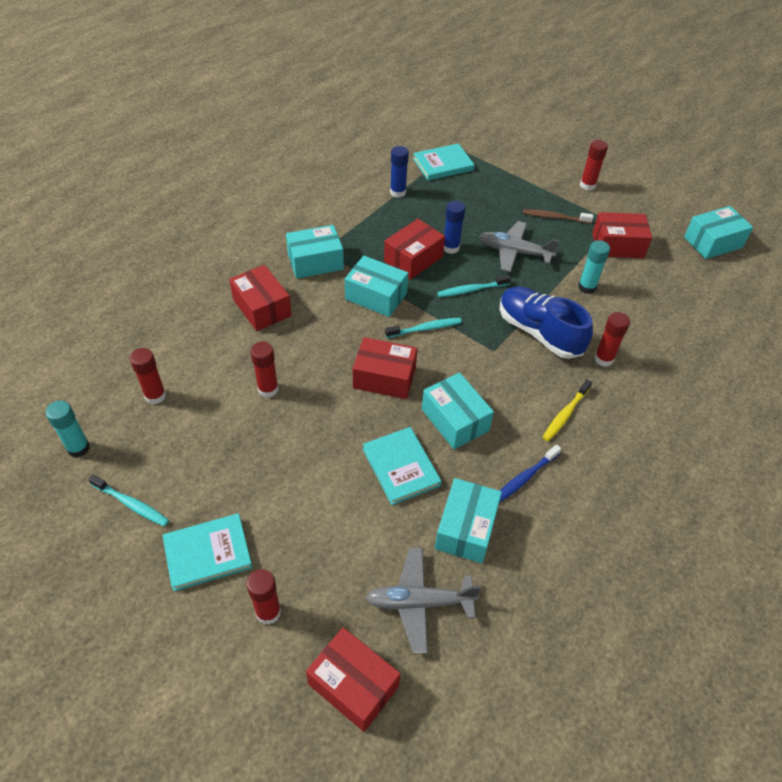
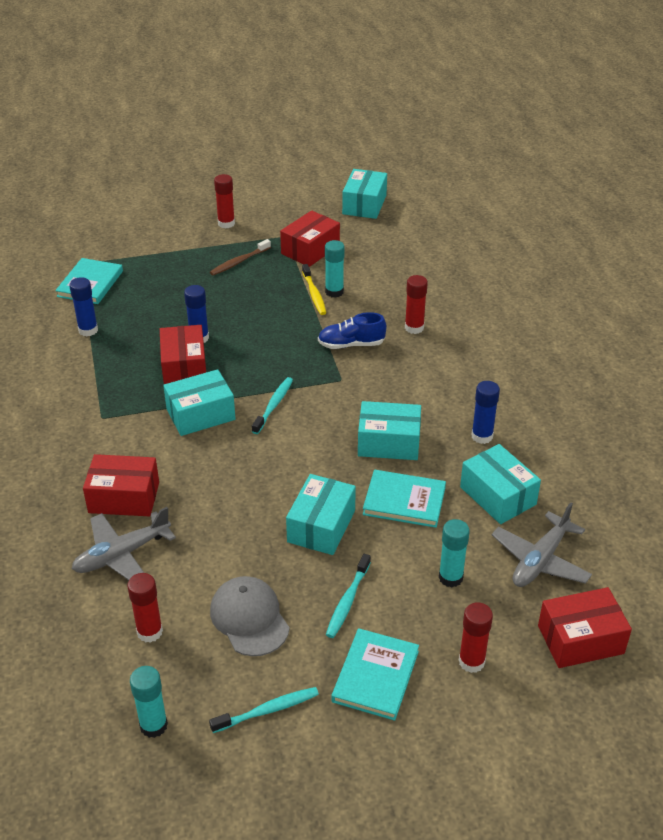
camera: 50 degrees left, 10 degrees down
red glue stick [251,342,279,398] -> none
turquoise box [286,225,344,279] -> turquoise box moved to [286,474,356,555]
red box [353,337,418,399] -> none
turquoise toothbrush [437,275,511,297] -> turquoise toothbrush moved to [326,554,371,638]
grey plane [479,221,559,272] -> grey plane moved to [72,507,176,580]
blue toothbrush [499,444,561,503] -> blue glue stick [471,381,500,444]
blue shoe [500,286,593,359] -> blue shoe [318,312,386,349], size x0.63
yellow toothbrush [543,380,592,441] -> yellow toothbrush moved to [302,264,326,315]
none -> grey cap [210,576,290,656]
none -> turquoise glue stick [439,519,470,587]

